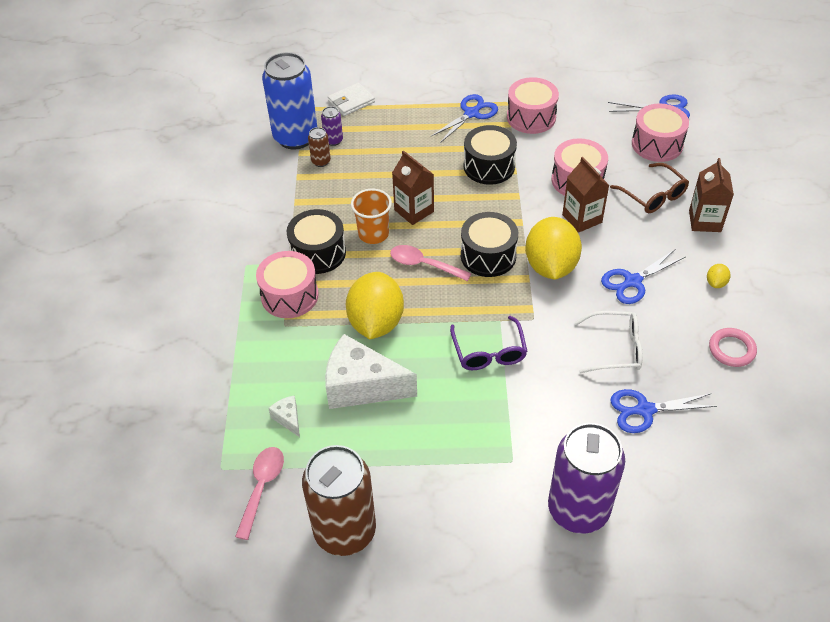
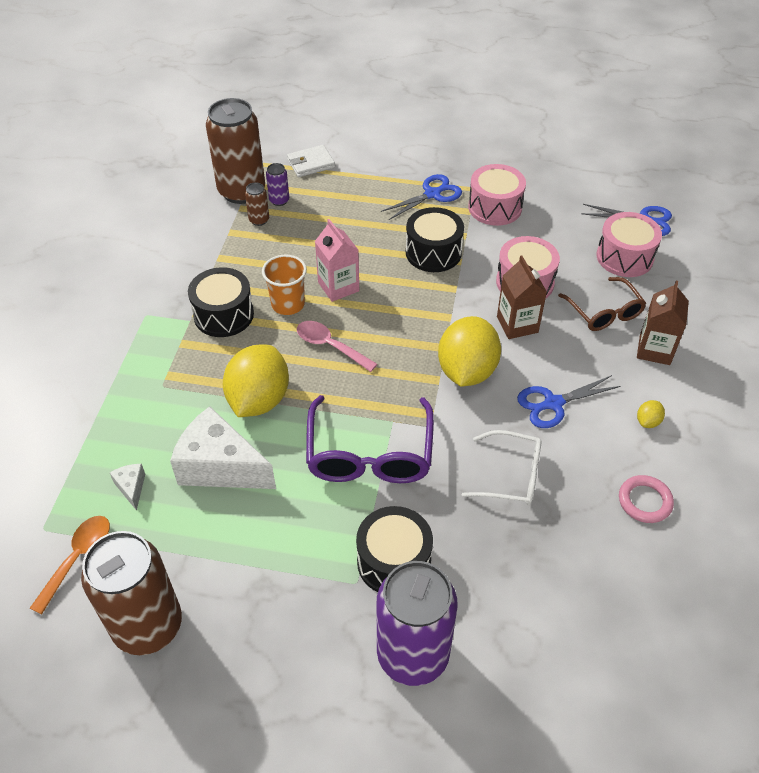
camera: 10 degrees right, 0 degrees up
pink spoon [235,447,284,540] -> orange spoon [30,516,110,614]
pink drum [256,251,318,318] -> none
blue can [262,52,317,150] -> brown can [206,98,265,204]
brown carton [392,150,434,225] -> pink carton [315,219,359,302]
purple glasses [450,316,527,370] -> purple glasses [306,395,434,483], size x1.58
black drum [461,212,518,277] -> black drum moved to [356,506,433,592]
blue scissors [610,389,717,433] -> none

